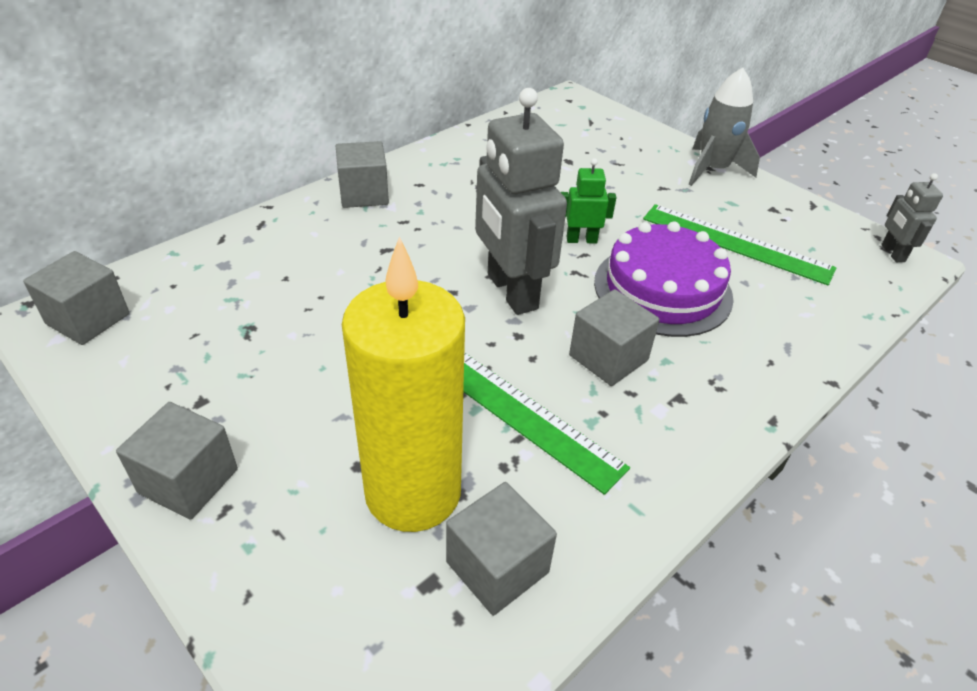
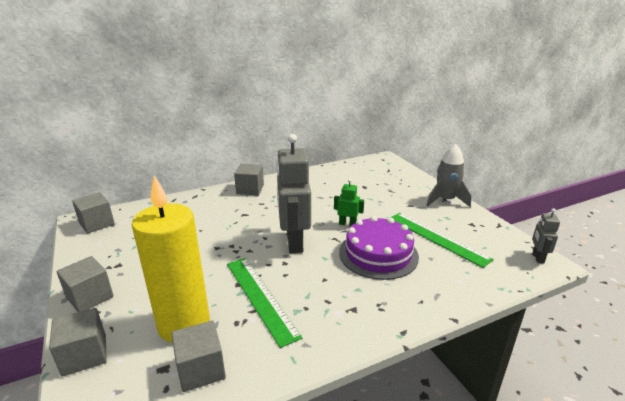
camera: 20 degrees right, 15 degrees down
grey cube [569,289,660,386] -> grey cube moved to [49,308,107,376]

